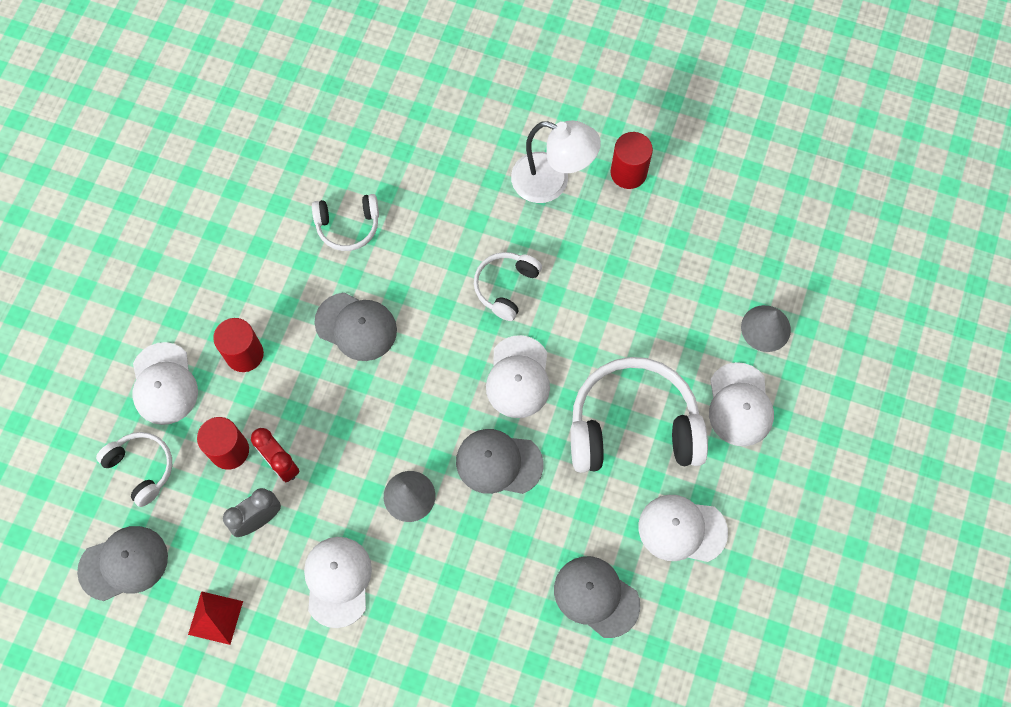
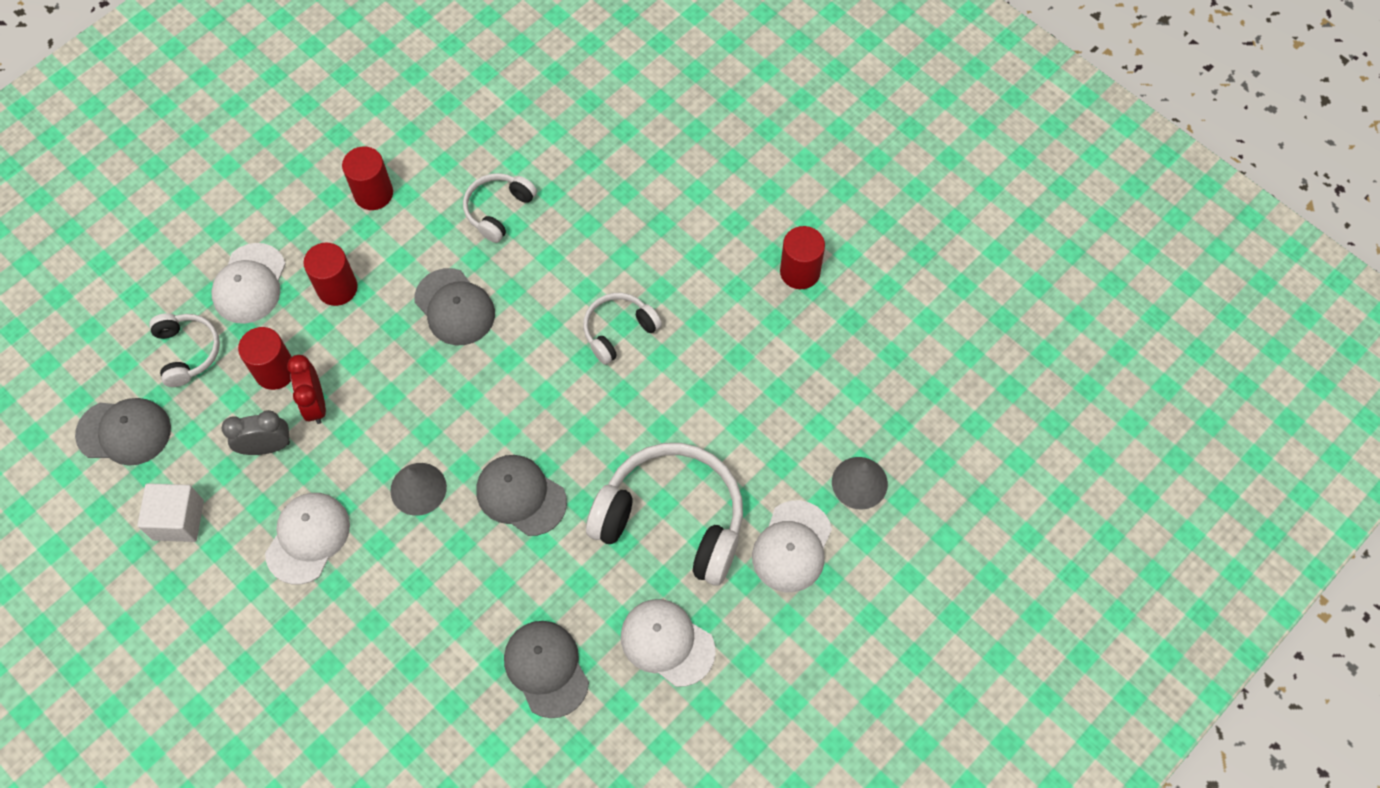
camera: 25 degrees right, 5 degrees down
red pyramid [188,591,243,645] -> white cube [137,483,204,542]
white headphones [312,194,379,251] -> white headphones turned 105 degrees clockwise [463,173,537,243]
white cap [486,335,550,418] -> none
white lamp [511,120,601,203] -> none
none -> red cylinder [342,146,393,210]

